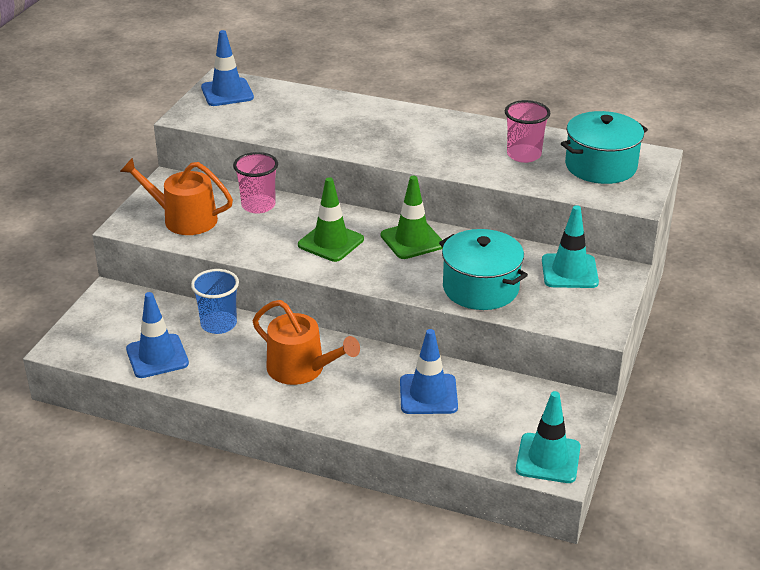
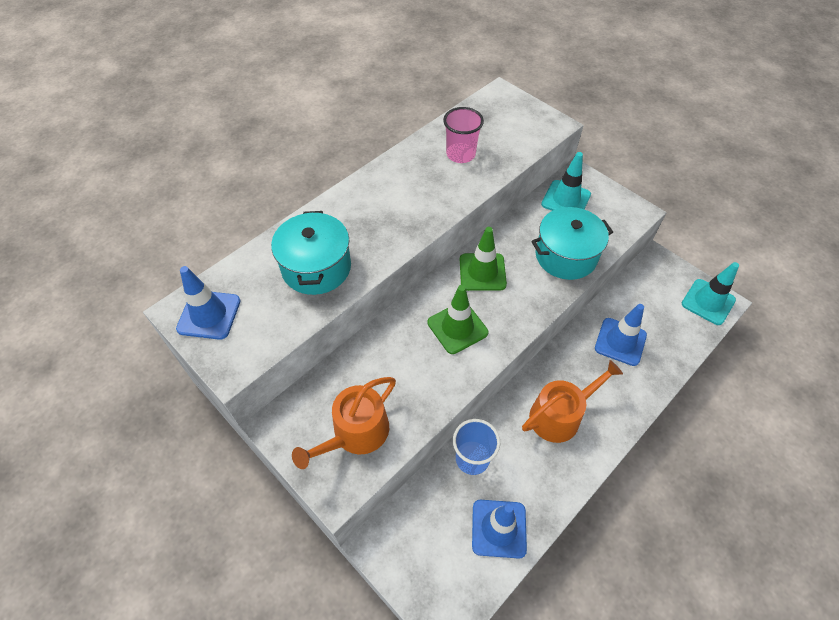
camera: 65 degrees left, 20 degrees up
pink cup [233,152,278,214] -> none
turquoise pot [561,111,648,184] -> turquoise pot moved to [271,211,351,295]

